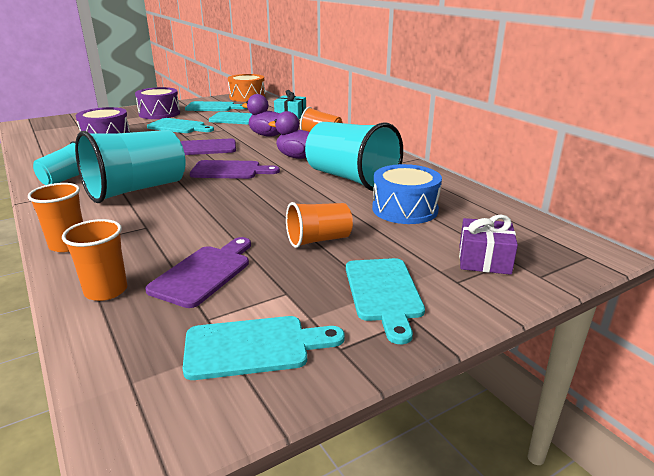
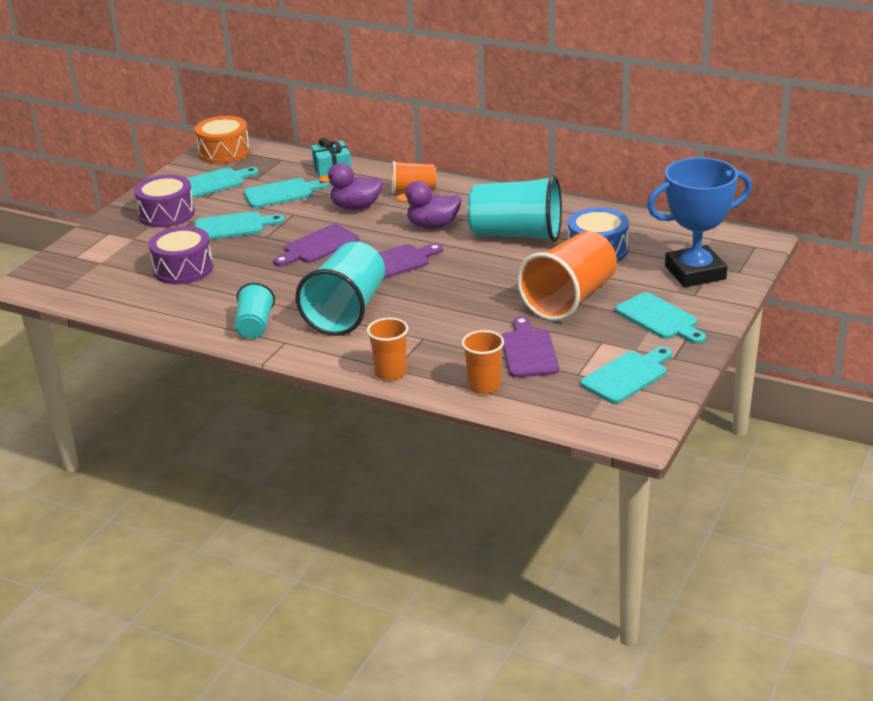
camera: 30 degrees left, 5 degrees up
orange cup [286,202,353,248] -> orange cup [517,231,617,321], size x1.85
purple gift [459,215,518,275] -> blue trophy [647,157,752,287]

